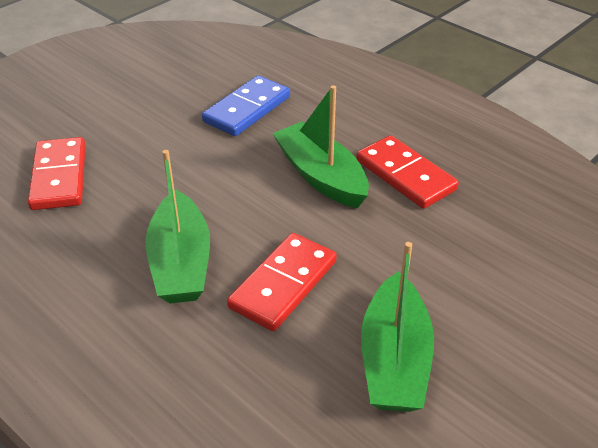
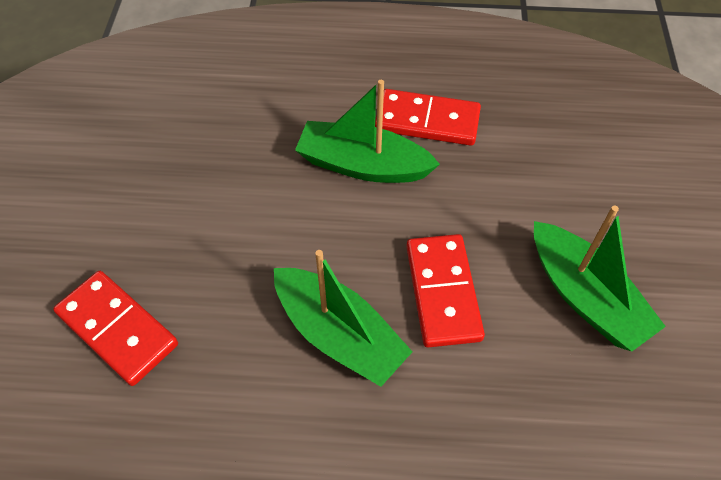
camera: 40 degrees left, 15 degrees up
blue domino [202,75,290,136] -> none

